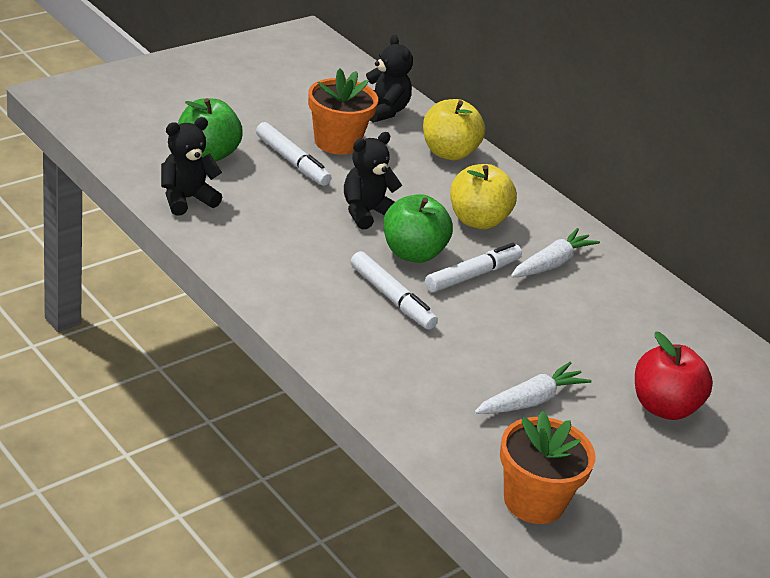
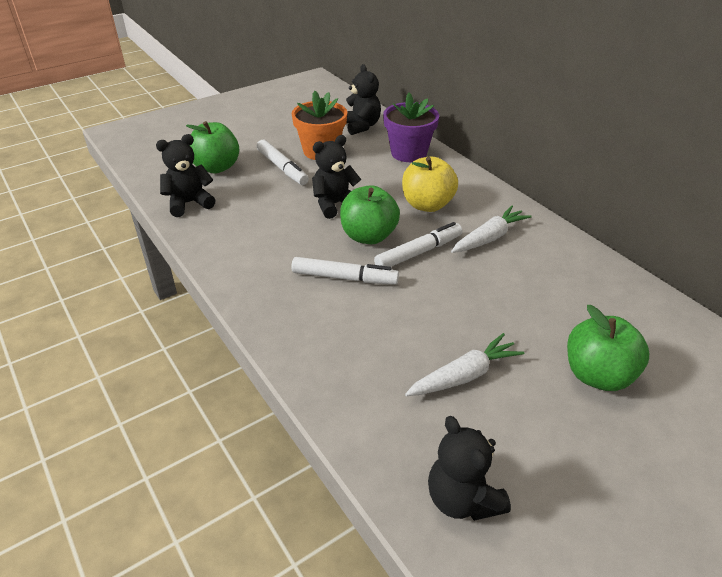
camera: 10 degrees right, 5 degrees up
white marker [351,251,438,329] -> white marker turned 45 degrees counterclockwise [291,257,399,285]
yellow apple [423,99,485,160] -> purple flower pot [383,93,439,162]
orange flower pot [500,411,595,524] -> black teddy bear [428,416,511,521]
red apple [635,331,713,420] -> green apple [567,305,649,391]

